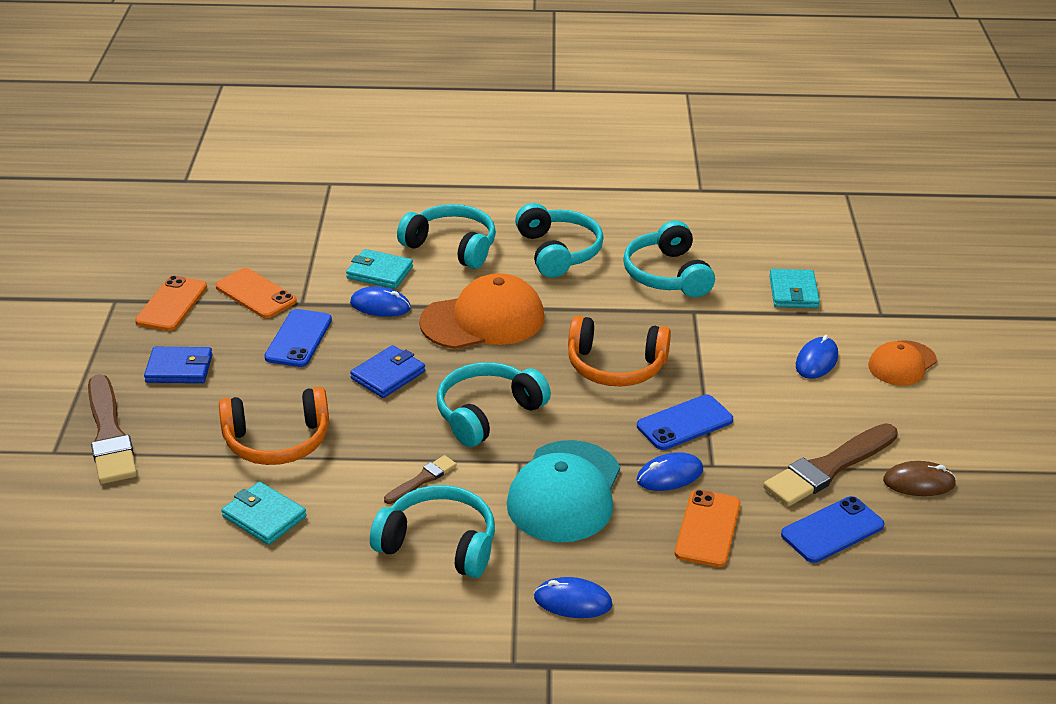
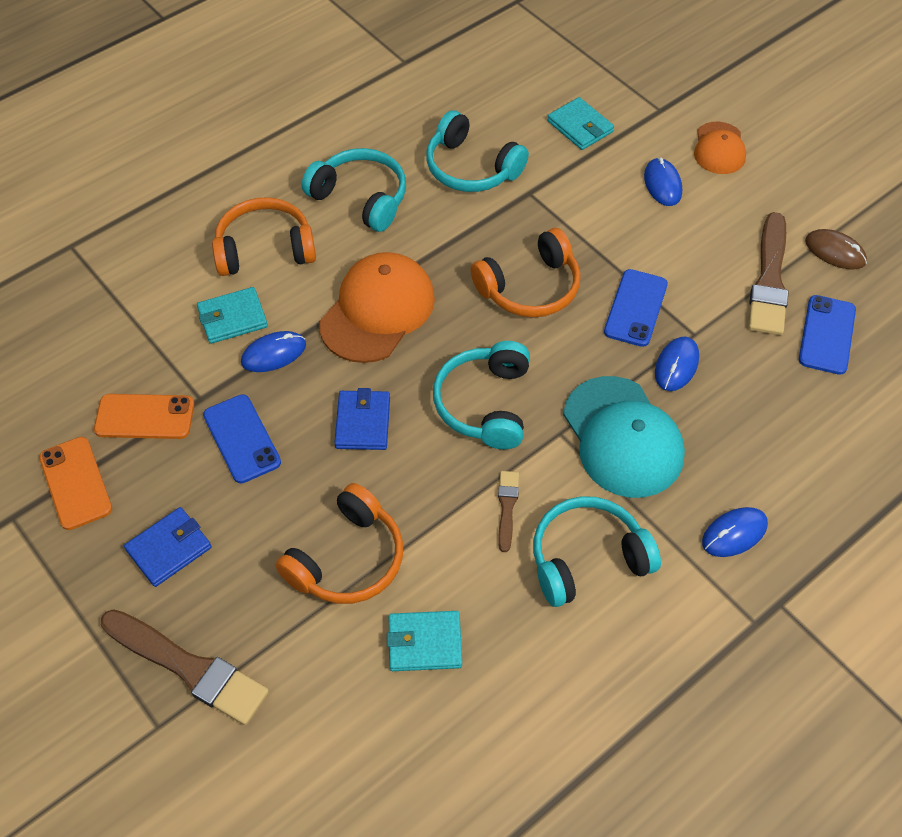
camera: 40 degrees left, 20 degrees up
turquoise headphones [397,204,496,269] -> orange headphones [212,197,316,276]
orange phone [675,490,740,567] -> none
brown mouse [883,461,956,496] -> brown mouse turned 75 degrees clockwise [805,229,867,269]

